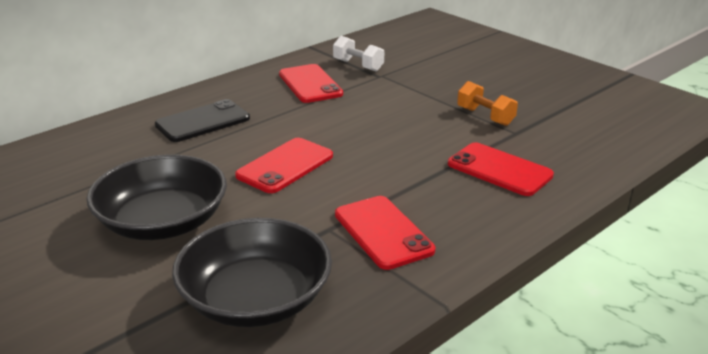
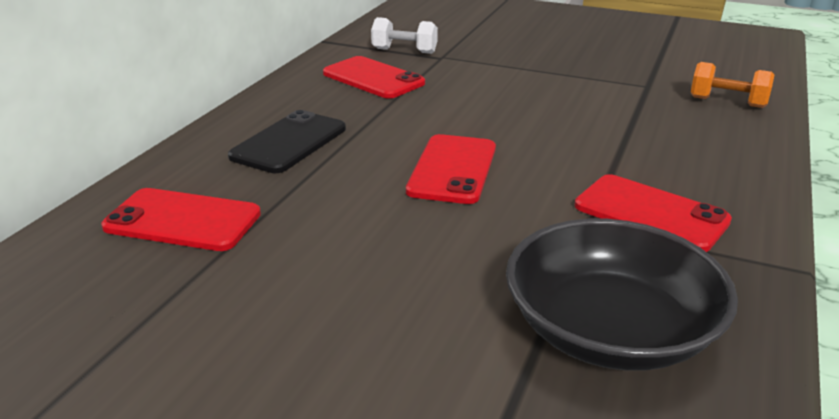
camera: 25 degrees left, 0 degrees up
black bowl [87,154,227,240] -> none
red phone [448,142,554,196] -> red phone moved to [101,188,261,251]
orange dumbbell [457,81,518,126] -> orange dumbbell moved to [691,62,775,108]

